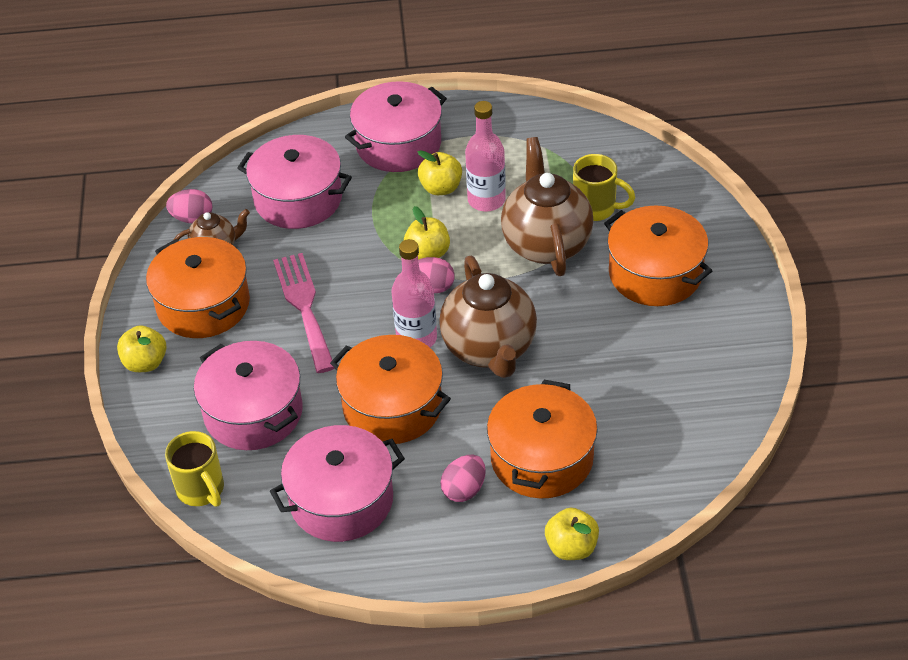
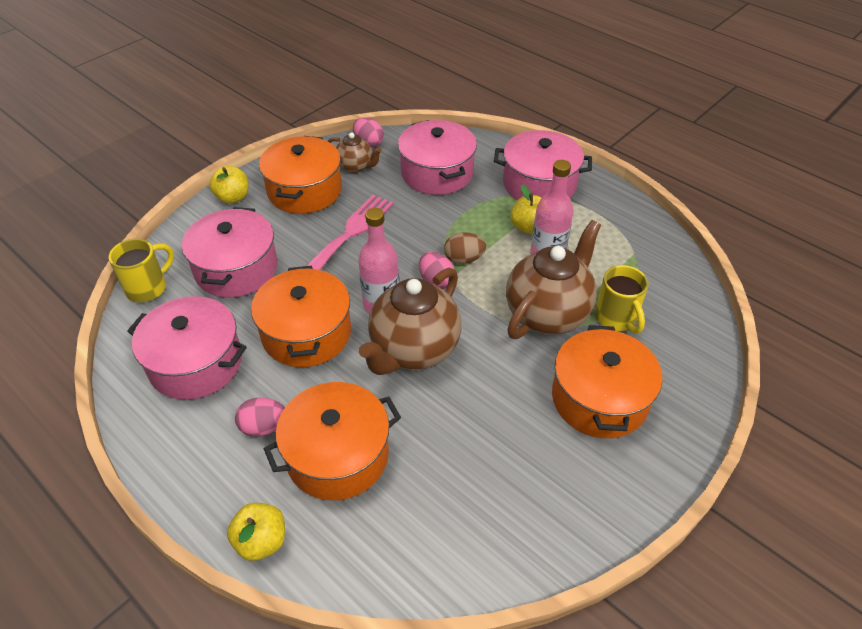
camera: 45 degrees right, 0 degrees up
yellow mug [165,431,224,507] -> yellow mug turned 150 degrees counterclockwise [109,238,174,302]
yellow apple [404,206,450,260] -> brown egg [444,232,486,264]

